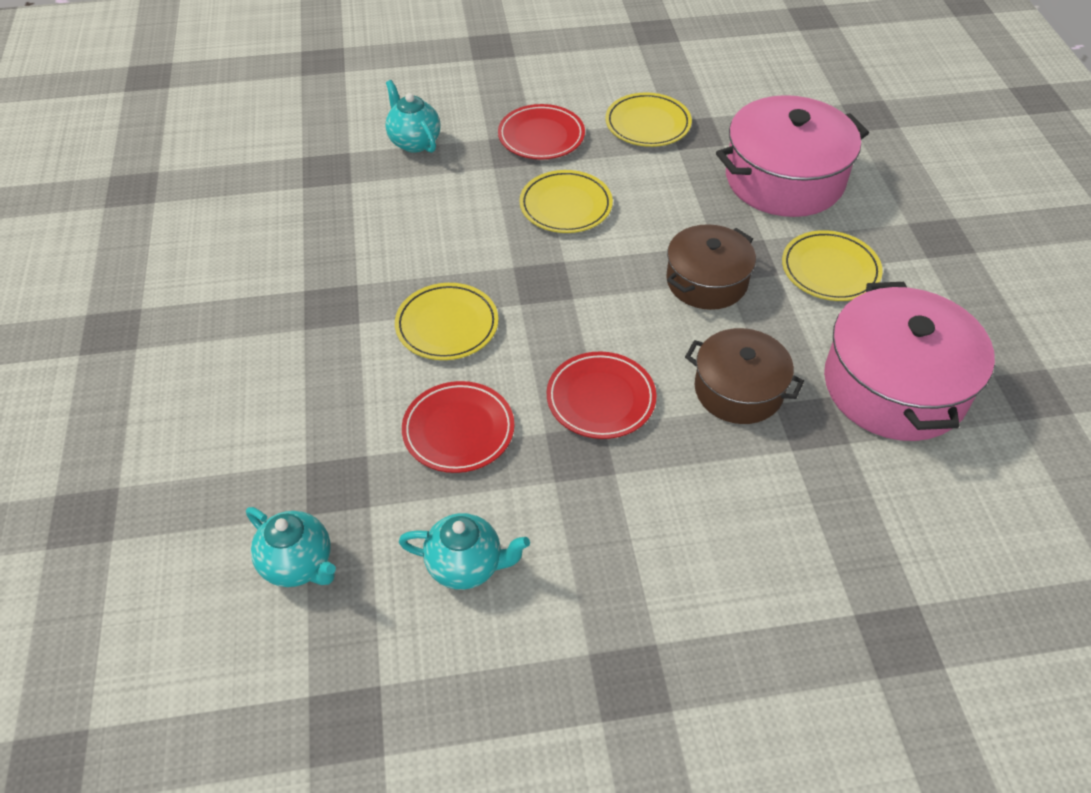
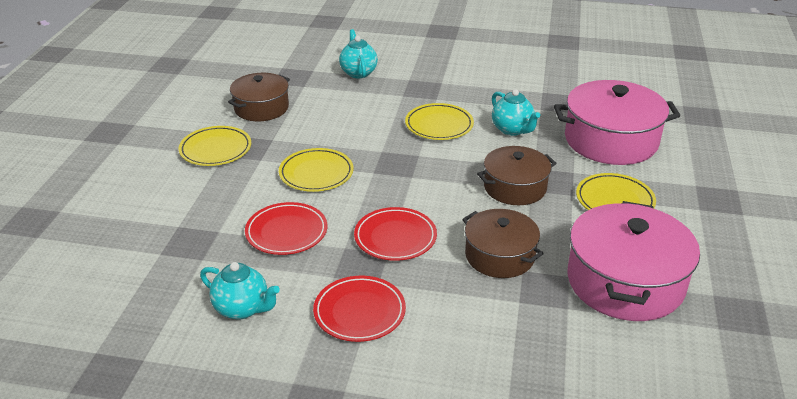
camera: 20 degrees right, 15 degrees down
turquoise teapot [246,507,336,587] -> turquoise teapot moved to [492,89,540,136]
red plate [498,104,585,160] -> red plate moved to [313,276,406,342]
yellow plate [605,92,692,147] -> yellow plate moved to [179,126,251,166]
none -> brown pot [228,73,290,121]

